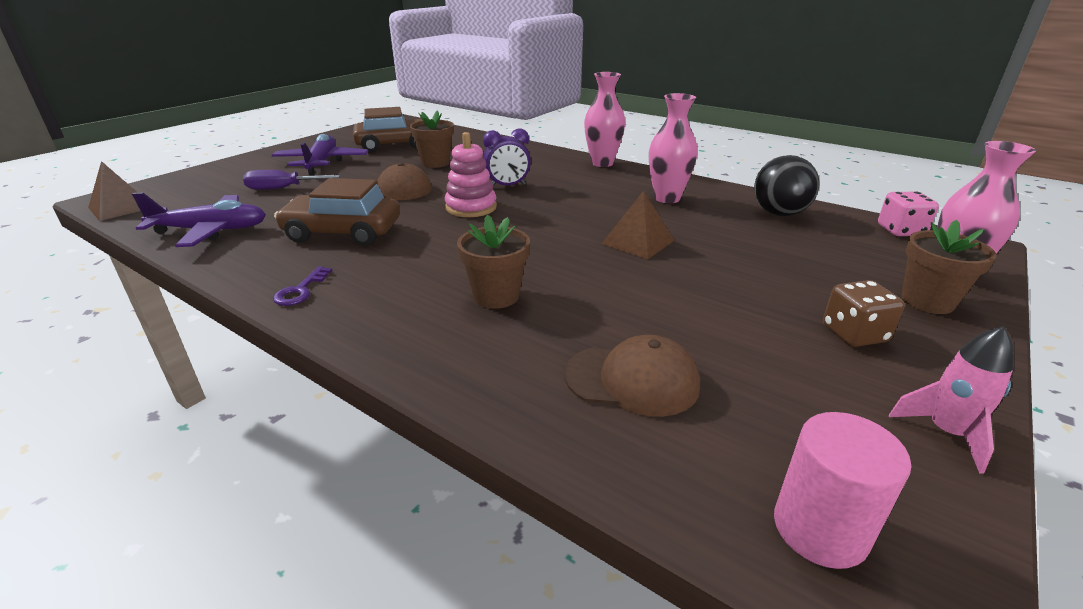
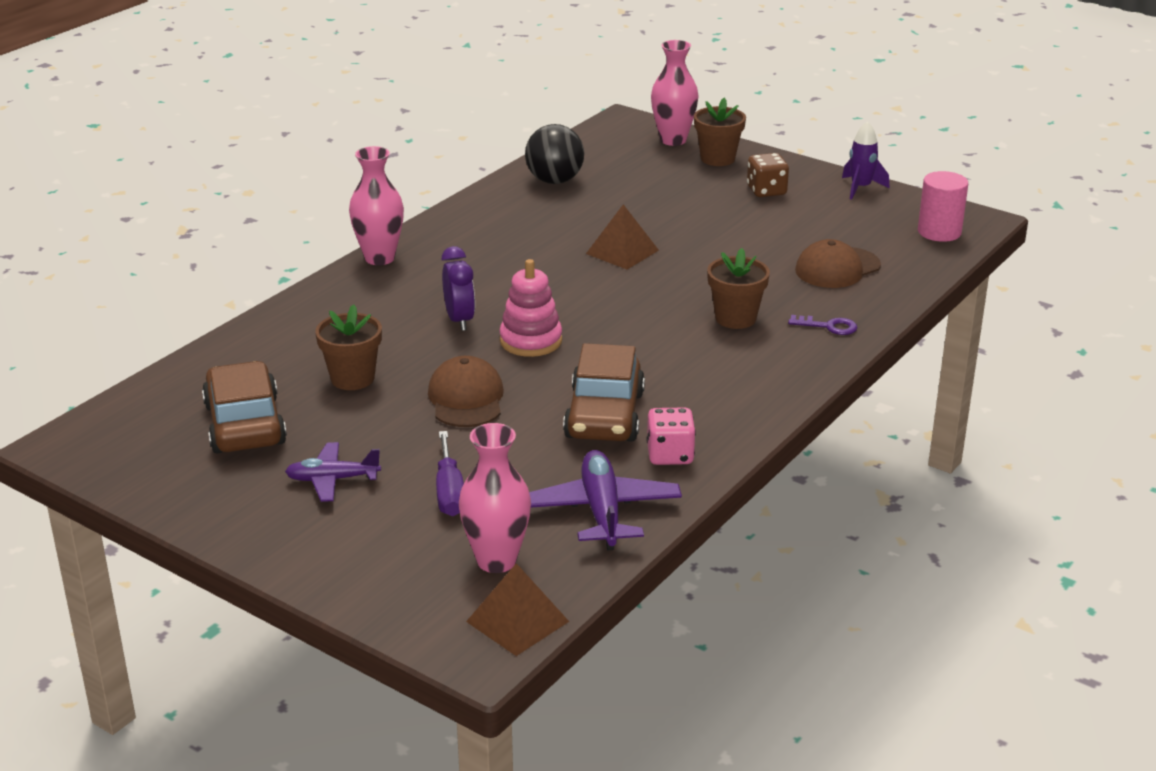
camera: 90 degrees left, 0 degrees up
purple plane [272,134,368,176] -> purple plane [285,442,381,502], size x0.65
purple key [273,266,332,306] -> purple key moved to [788,315,858,335]
brown cap [565,335,700,417] -> brown cap turned 135 degrees counterclockwise [795,239,881,288]
pink vase [649,93,698,203] -> pink vase moved to [459,423,531,573]
pink dice [878,192,939,236] -> pink dice moved to [647,407,696,465]
pink rocket [889,326,1014,473] -> purple rocket [842,121,890,200]

